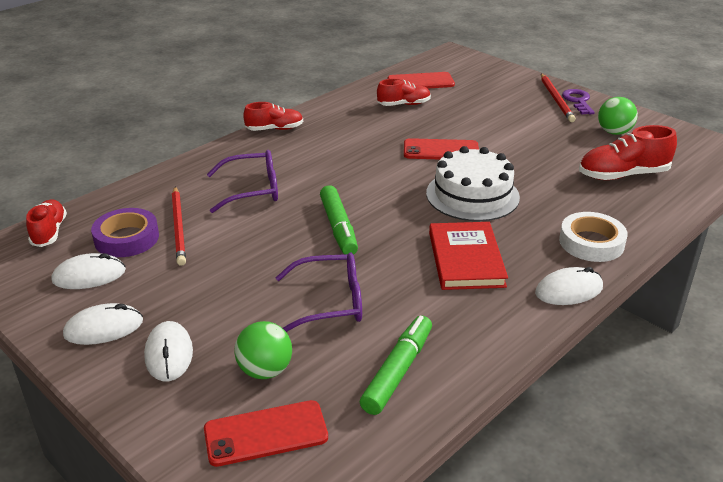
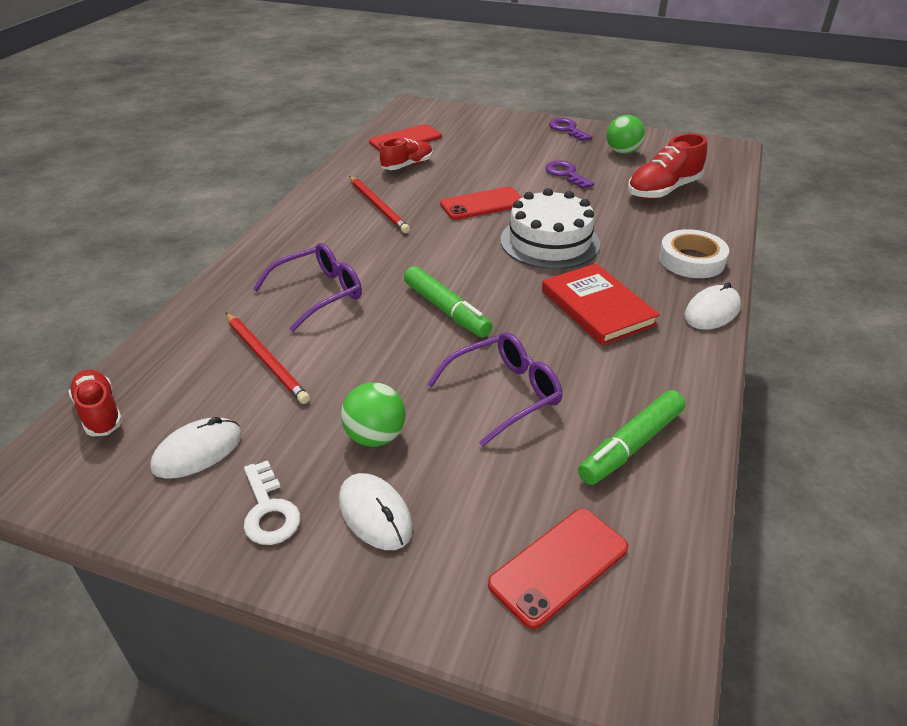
camera: 25 degrees left, 5 degrees up
white mouse [63,303,143,345] -> white key [244,460,300,545]
purple tape [91,208,159,257] -> none
green ball [234,321,292,379] -> green ball moved to [341,382,406,447]
red shoe [243,102,303,131] -> none
green marker [360,315,432,415] -> green marker turned 135 degrees counterclockwise [578,390,686,485]
red pencil [541,74,576,122] -> red pencil moved to [349,176,410,233]
none -> purple key [545,160,594,189]

